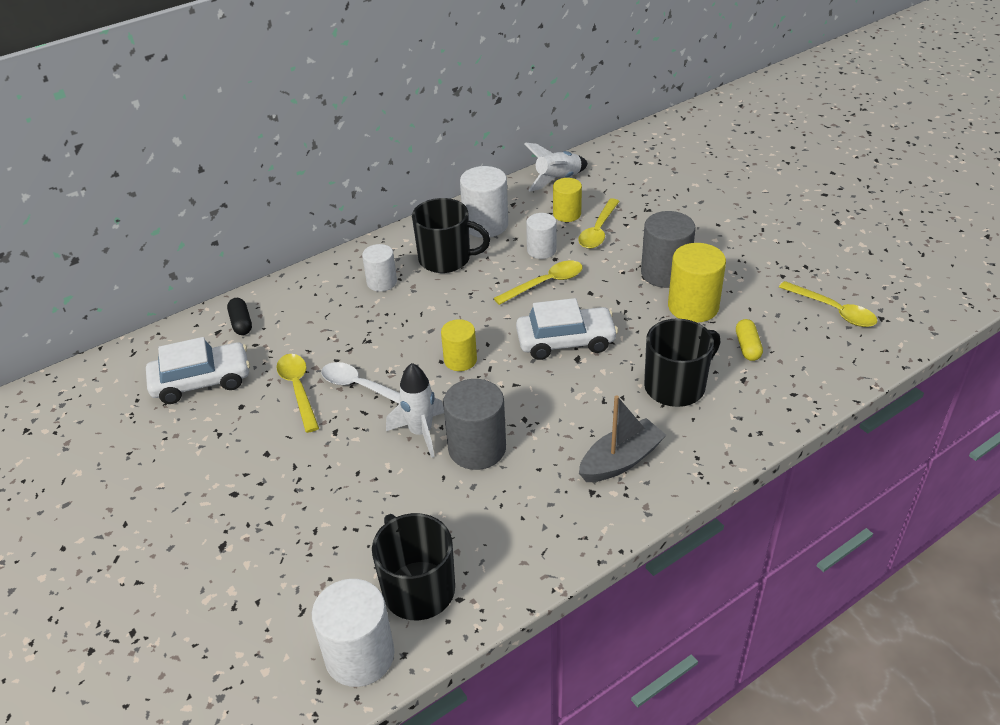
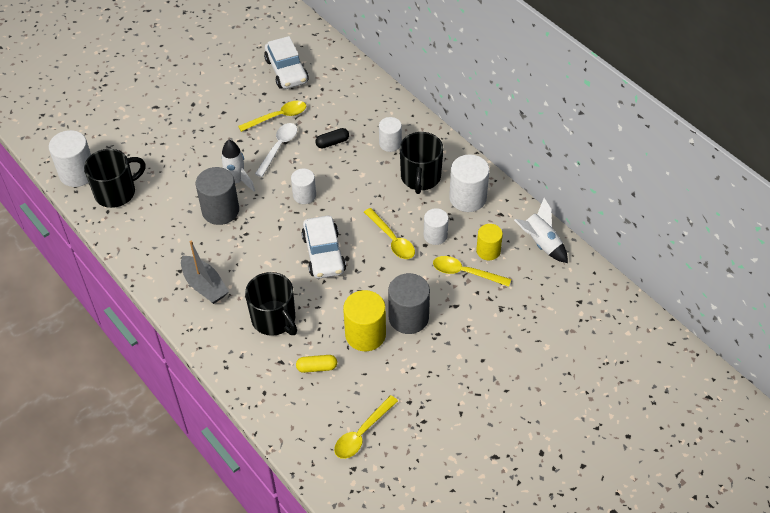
camera: 85 degrees right, 10 degrees up
black capsule [227,298,252,335] -> black capsule moved to [315,128,349,148]
yellow cylinder [441,319,477,371] -> white cylinder [291,169,316,204]

